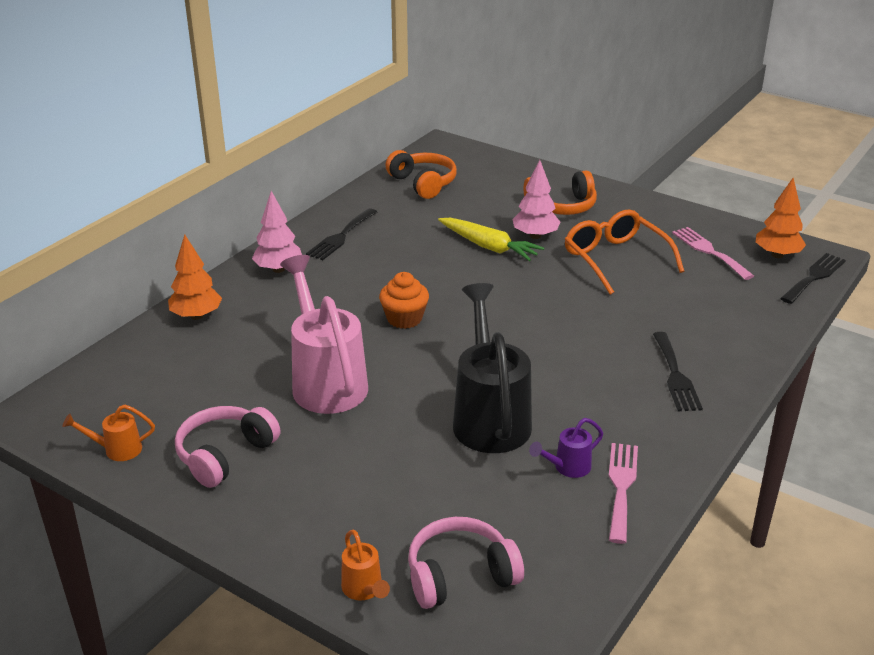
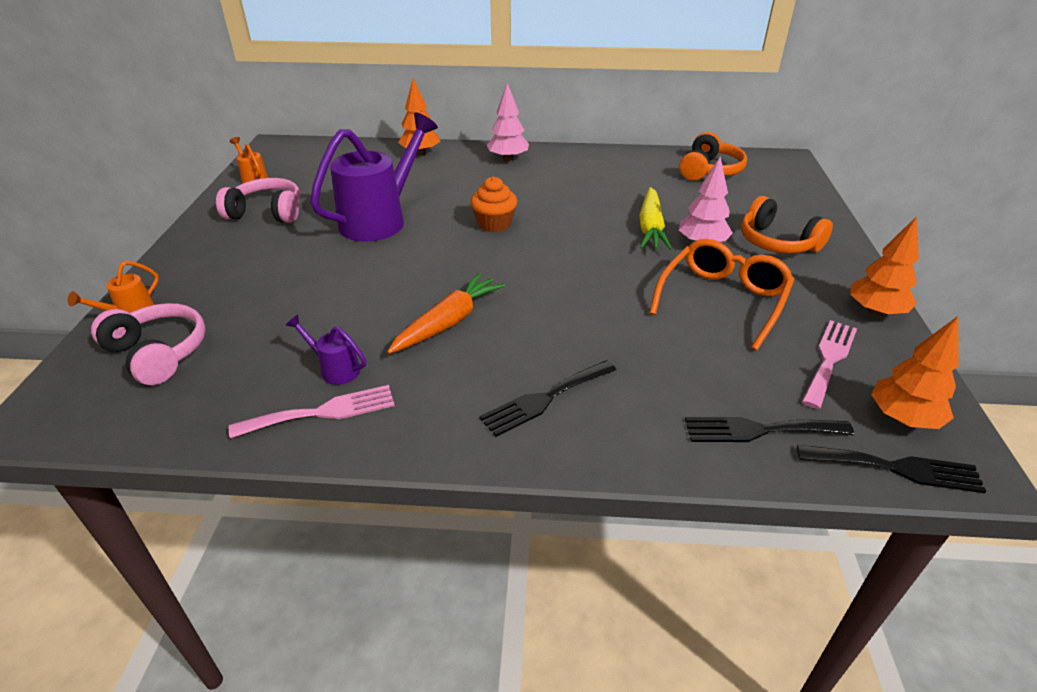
camera: 60 degrees right, 5 degrees up
pink watering can [280,255,368,414] -> purple watering can [310,112,438,242]
black fork [306,208,377,260] -> black fork moved to [685,417,854,442]
black watering can [453,283,532,453] -> none
none -> orange carrot [387,273,505,354]
none -> orange tree [850,217,919,316]

